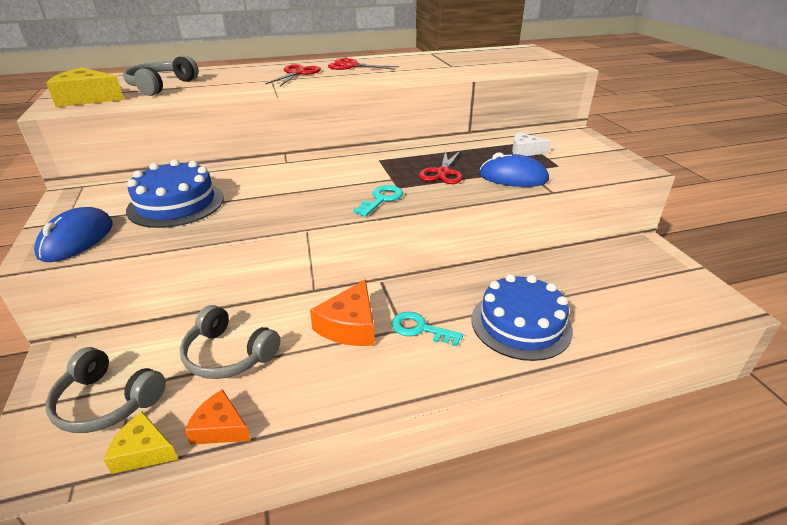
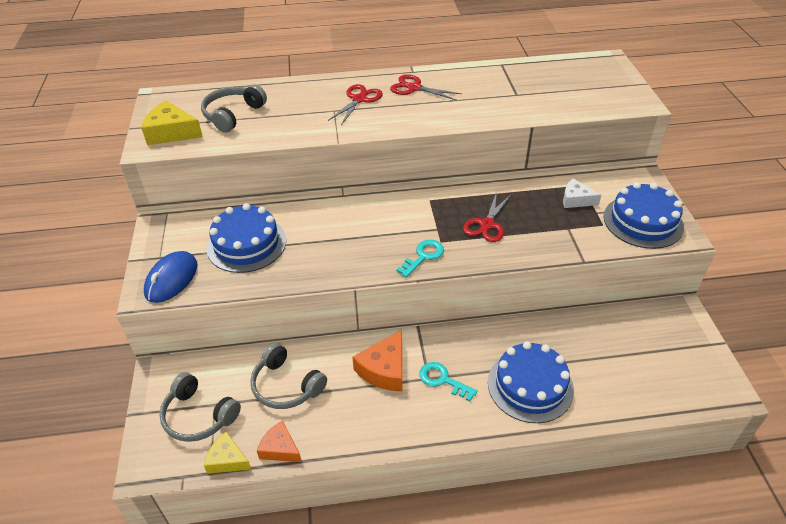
camera: 10 degrees right, 10 degrees up
blue mouse [480,152,549,187] -> none
none -> blue cake [604,182,684,249]

